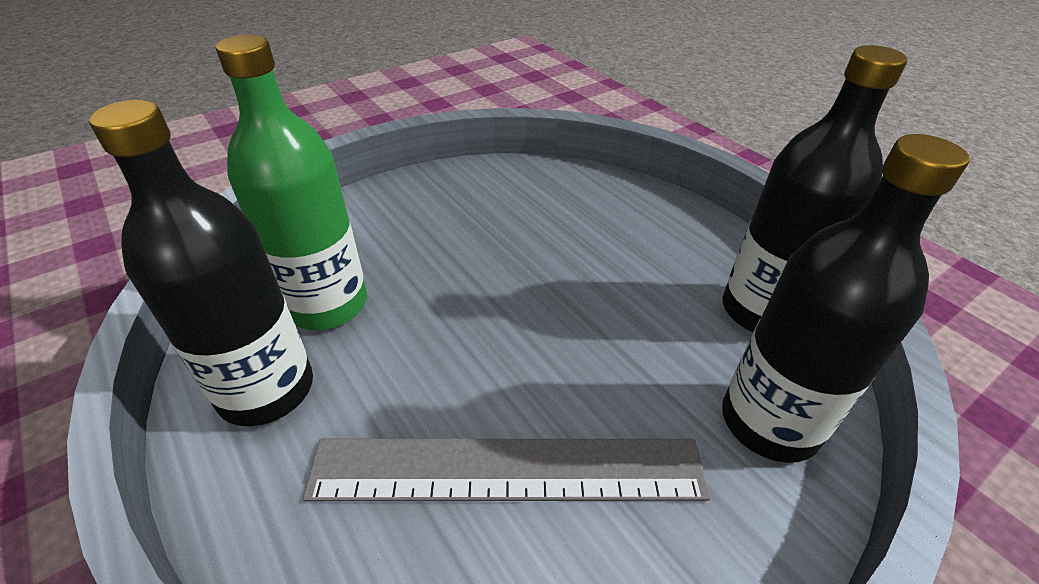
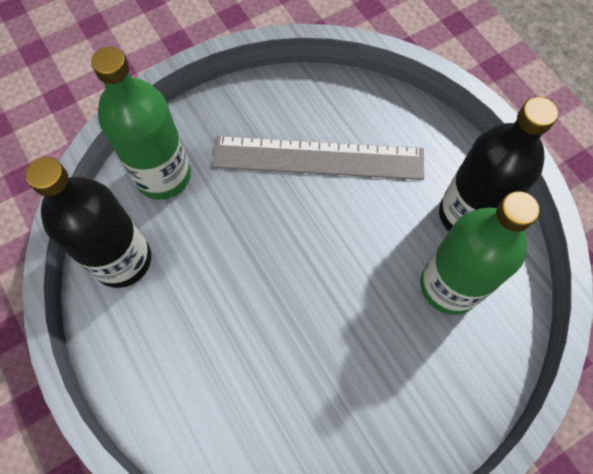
camera: 175 degrees left, 25 degrees up
black bottle [722,134,970,463] -> green bottle [91,47,191,200]

